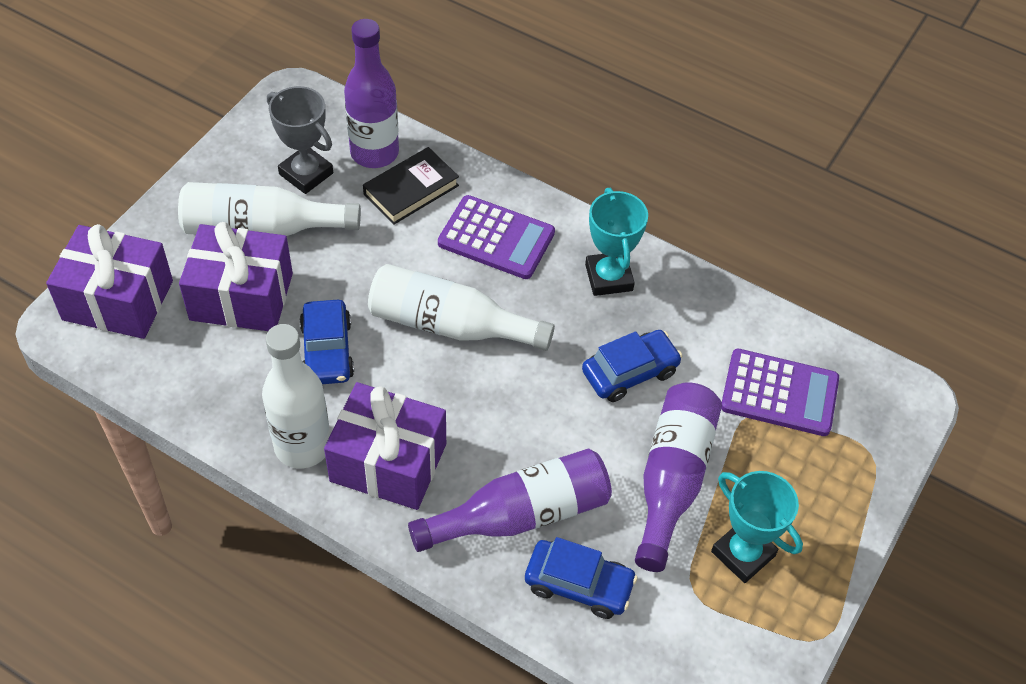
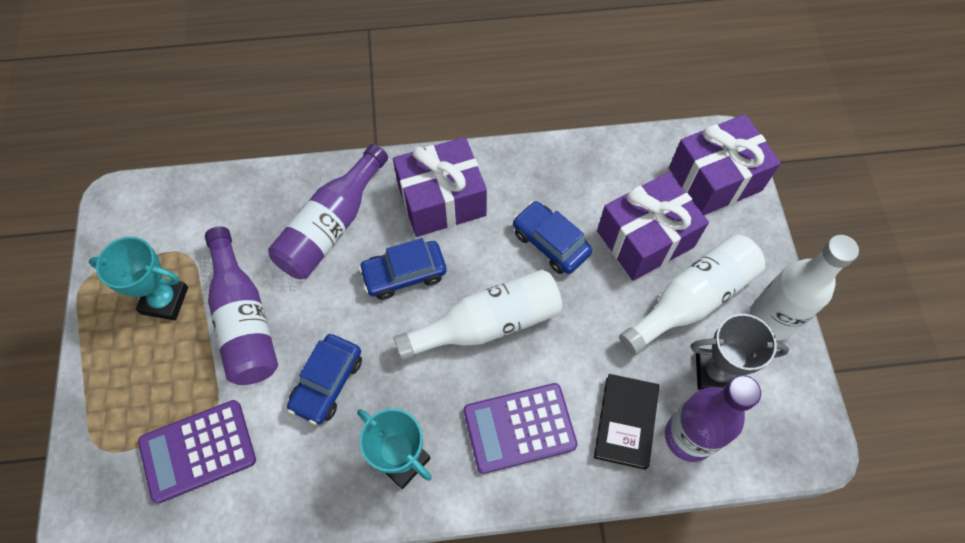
camera: 145 degrees right, 10 degrees up
white bottle [262,324,330,468] -> white bottle moved to [750,235,859,340]
blue car [525,537,638,619] -> blue car moved to [359,238,447,300]

